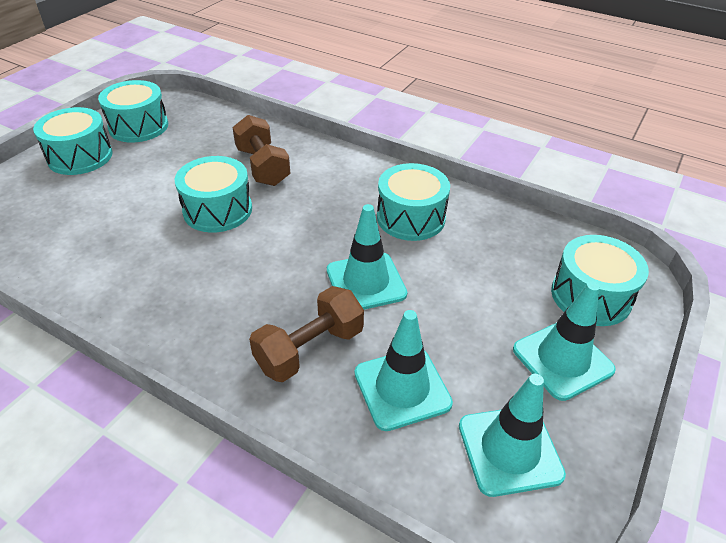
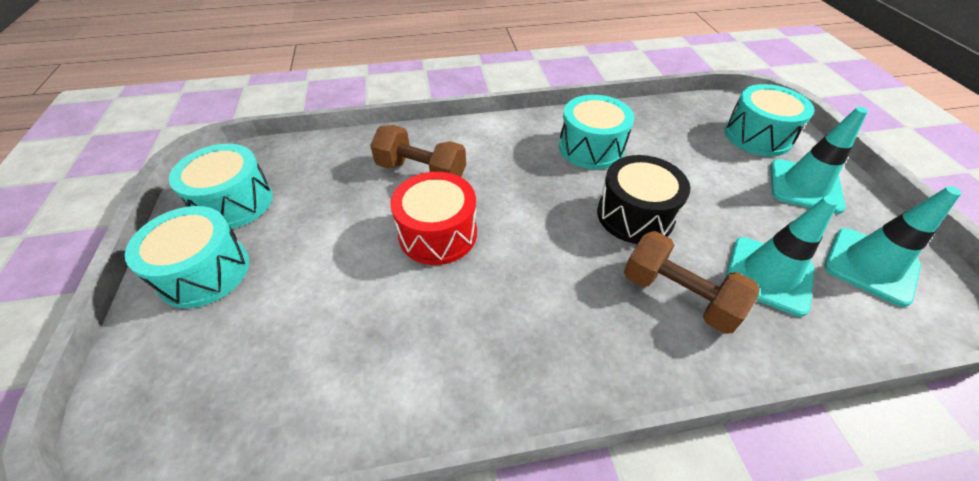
camera: 40 degrees left, 5 degrees up
turquoise drum [175,156,252,233] -> red drum [390,172,477,265]
brown dumbbell [249,286,364,382] -> brown dumbbell turned 60 degrees counterclockwise [624,231,760,334]
turquoise traffic cone [327,204,407,310] -> black drum [597,155,690,244]

